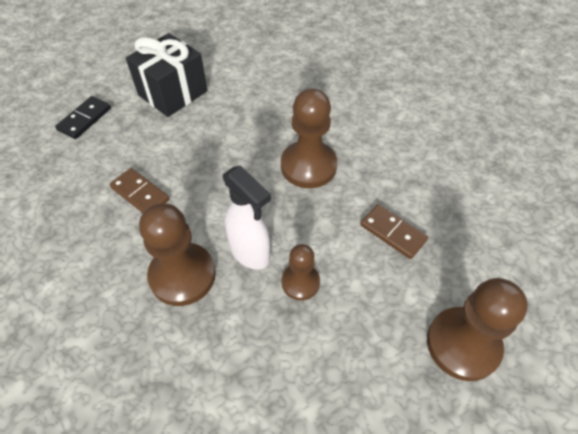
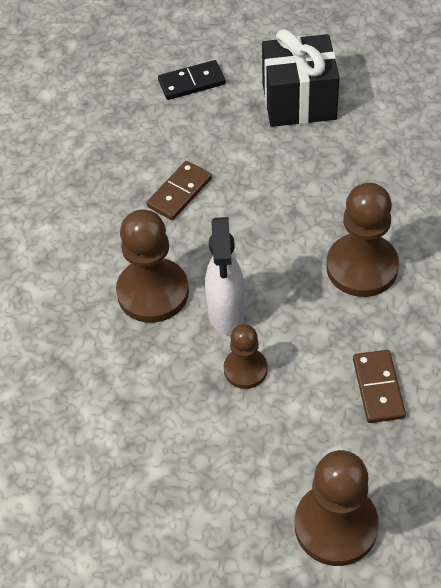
camera: 45 degrees right, 0 degrees up
brown domino [109,168,170,213] -> brown domino turned 45 degrees clockwise [146,161,212,220]

